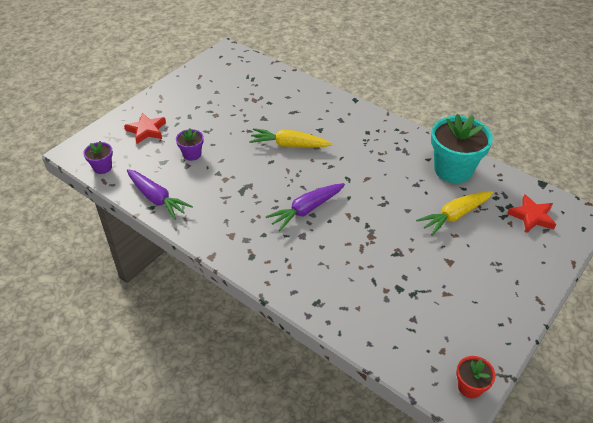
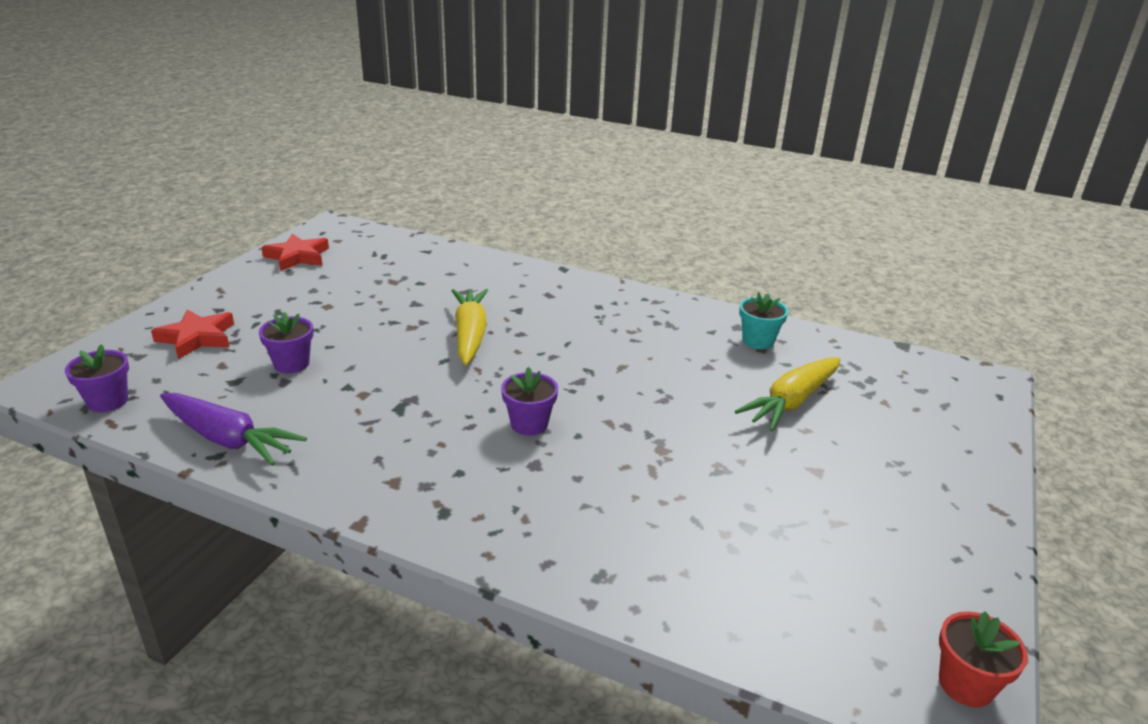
camera: 15 degrees left, 15 degrees down
yellow carrot [249,128,333,147] -> yellow carrot turned 90 degrees clockwise [451,289,488,365]
purple carrot [265,183,345,231] -> purple flower pot [501,367,558,436]
turquoise flower pot [431,114,493,183] -> turquoise flower pot [739,292,788,349], size x0.48
red star [507,194,556,233] -> red star moved to [261,234,329,271]

